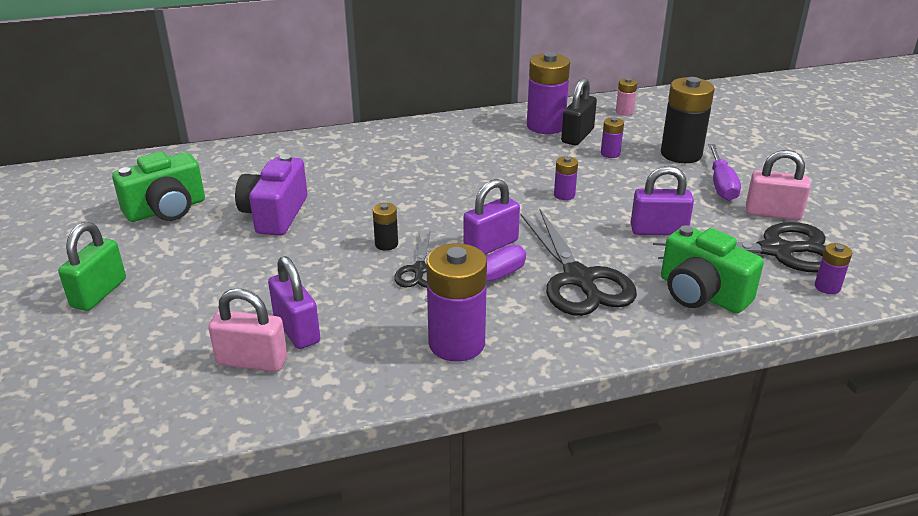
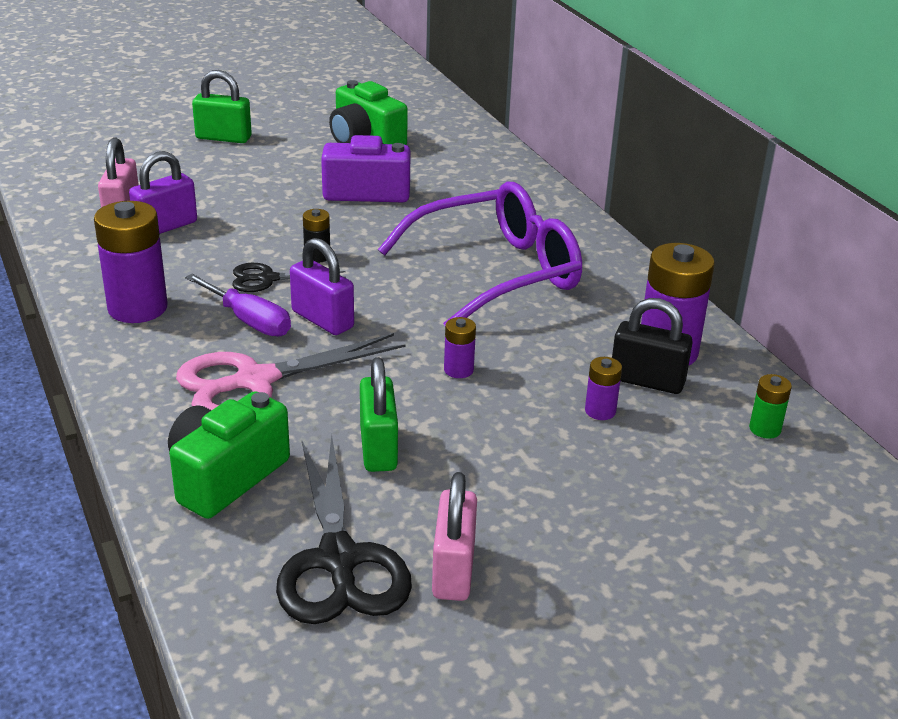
camera: 80 degrees right, 0 degrees up
black scissors [520,209,637,316] -> pink scissors [176,333,406,410]
pink battery [616,78,637,116] -> green battery [749,374,792,439]
purple padlock [631,166,694,235] -> green padlock [360,357,398,472]
black battery [661,77,715,163] -> none
purple screwdriver [708,144,741,201] -> none
purple battery [815,243,852,294] -> none
none -> purple glasses [378,182,582,326]

